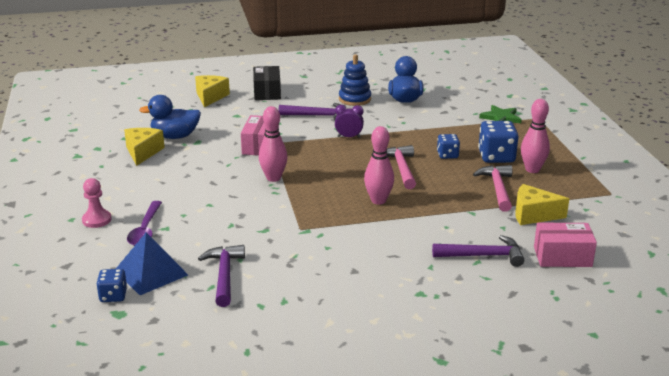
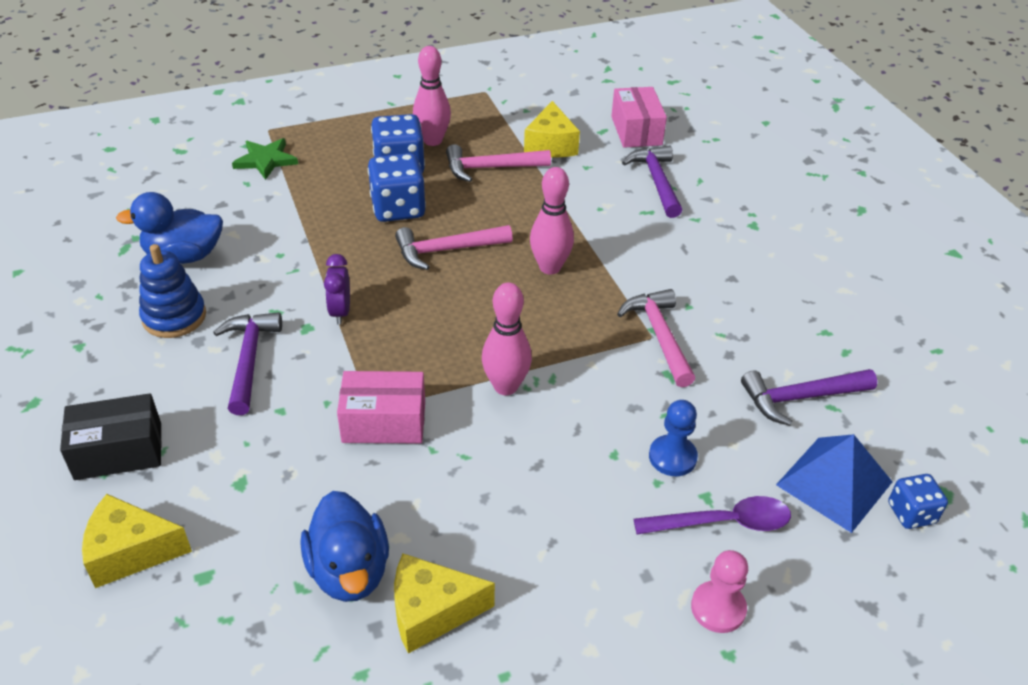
camera: 100 degrees left, 15 degrees up
blue dice [437,134,460,159] -> blue dice [368,153,426,222], size x1.70
none -> pink hammer [617,289,695,387]
none -> blue pawn [649,400,698,476]

